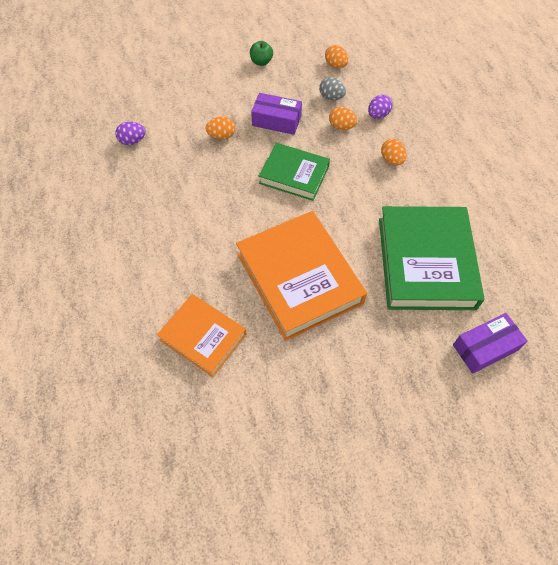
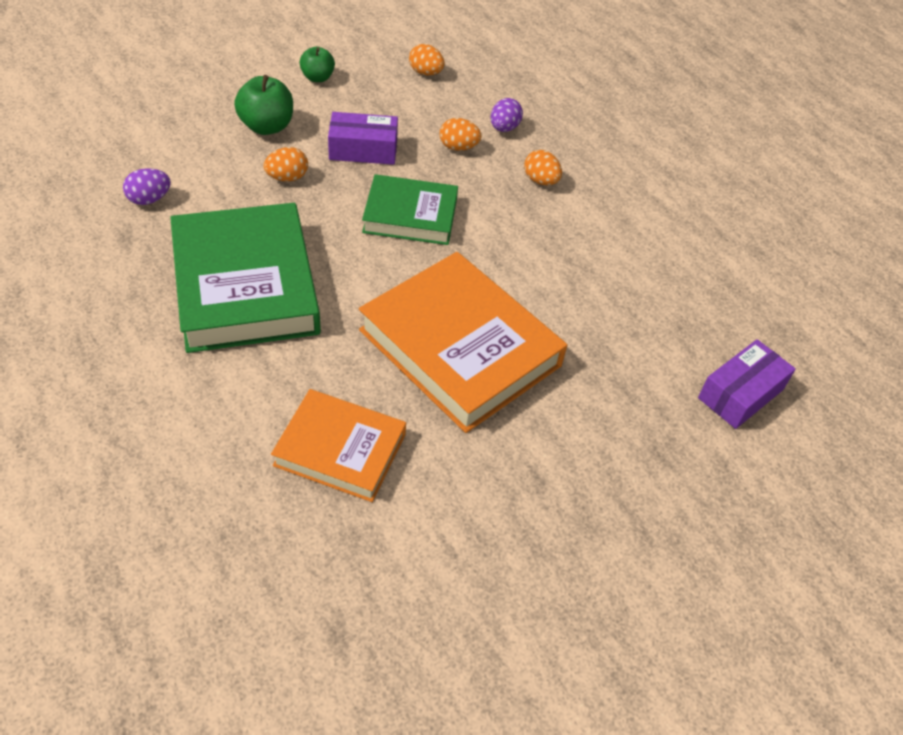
camera: 20 degrees left, 10 degrees down
grey egg [319,77,346,100] -> none
green book [379,206,485,310] -> green book moved to [170,203,321,353]
none -> green apple [234,75,293,135]

